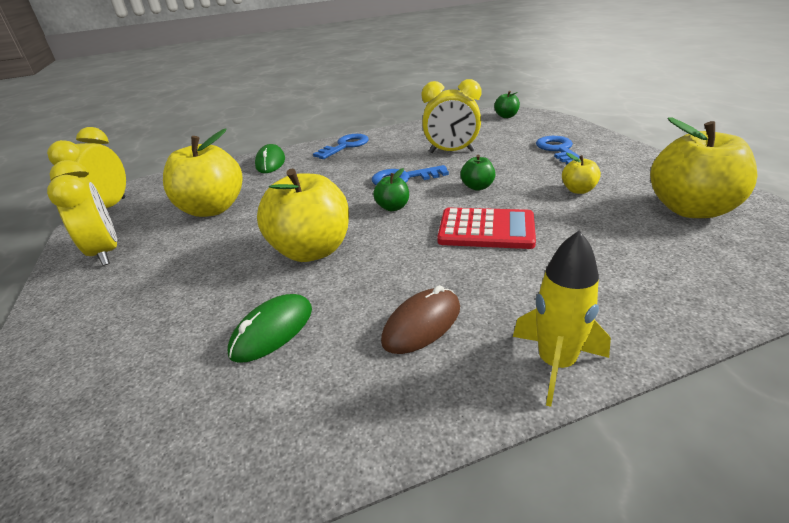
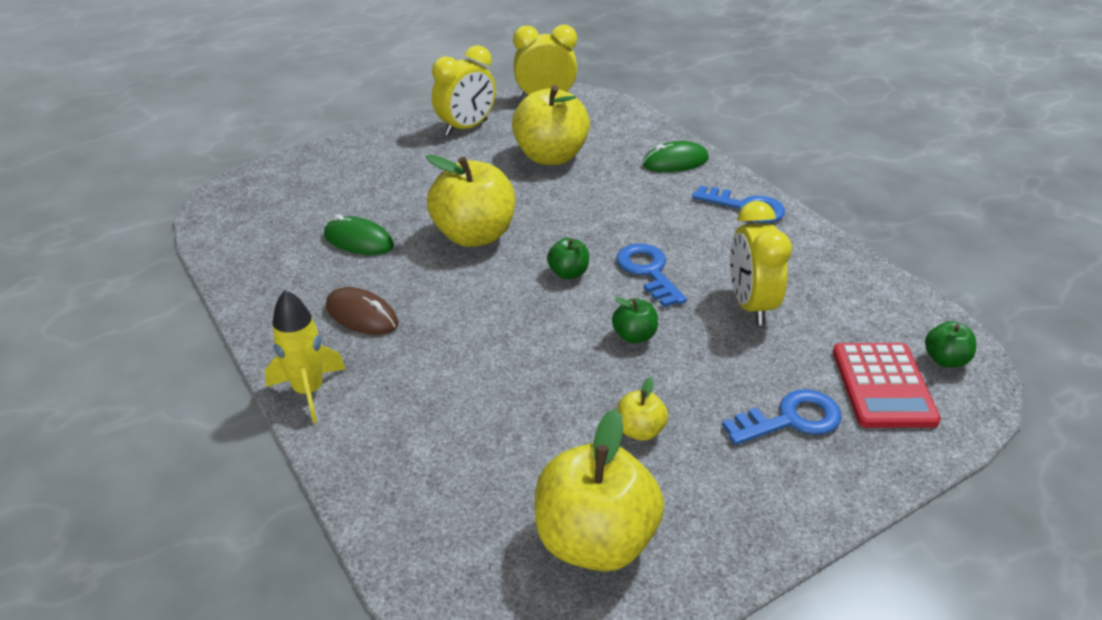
camera: 75 degrees right, 5 degrees up
red calculator [437,208,536,249] -> red calculator moved to [833,343,941,428]

